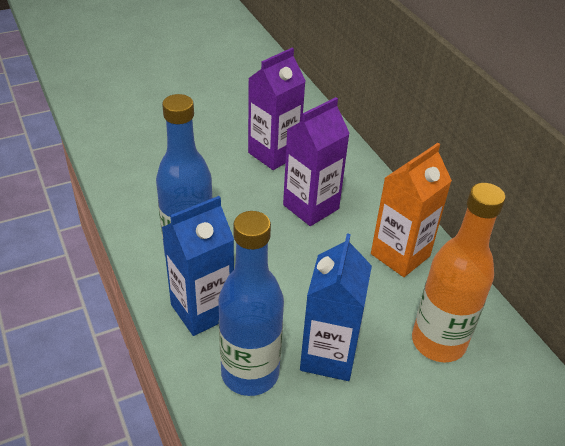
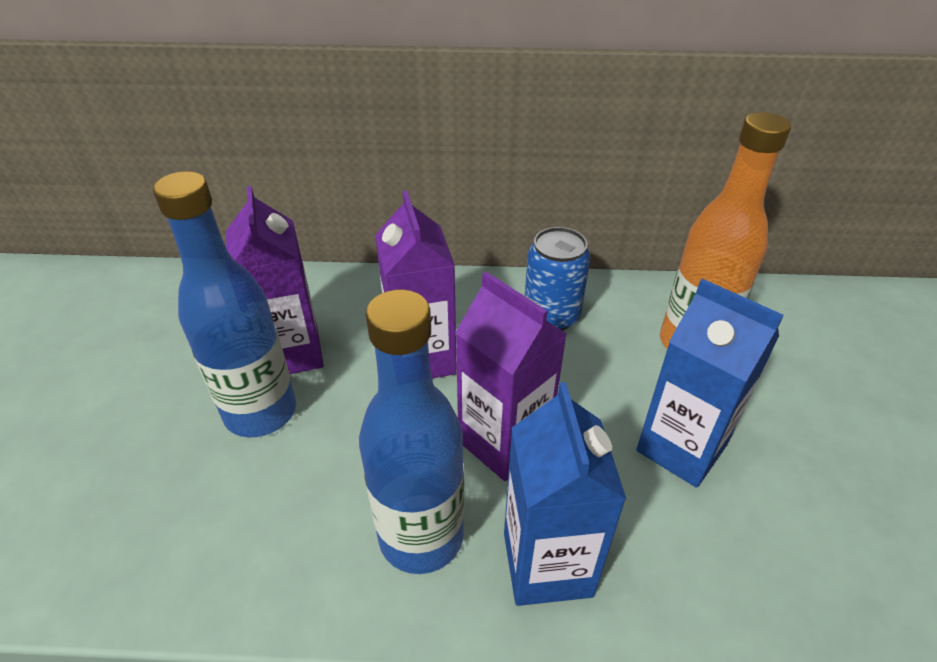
camera: 60 degrees left, 0 degrees up
blue bottle [218,211,284,396] -> blue bottle moved to [153,171,296,438]
orange carton [371,143,452,277] -> blue can [525,227,590,331]
none -> purple carton [455,272,567,481]

